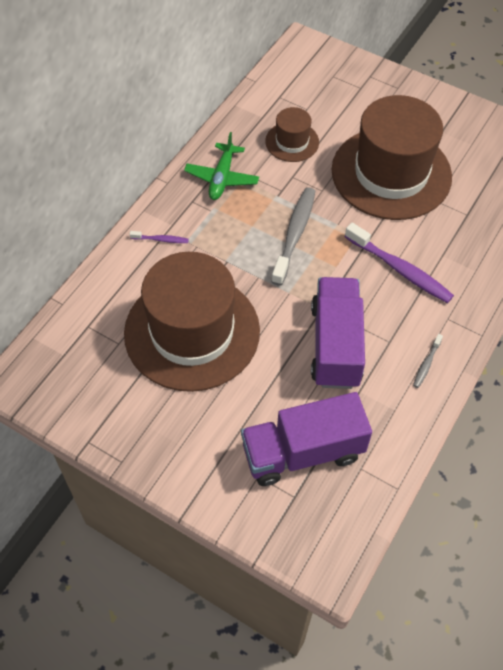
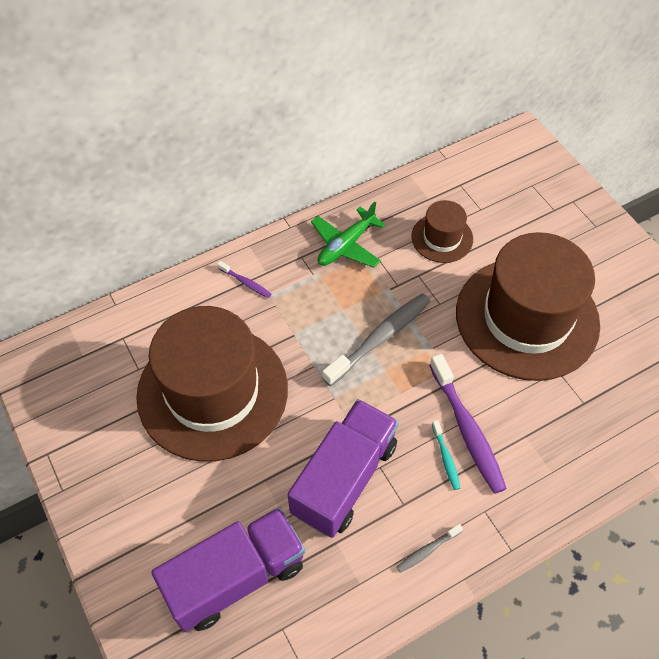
camera: 30 degrees right, 0 degrees up
purple truck [241,392,372,486] -> purple truck turned 135 degrees clockwise [151,507,305,632]
none -> turquoise toothbrush [432,420,460,490]

